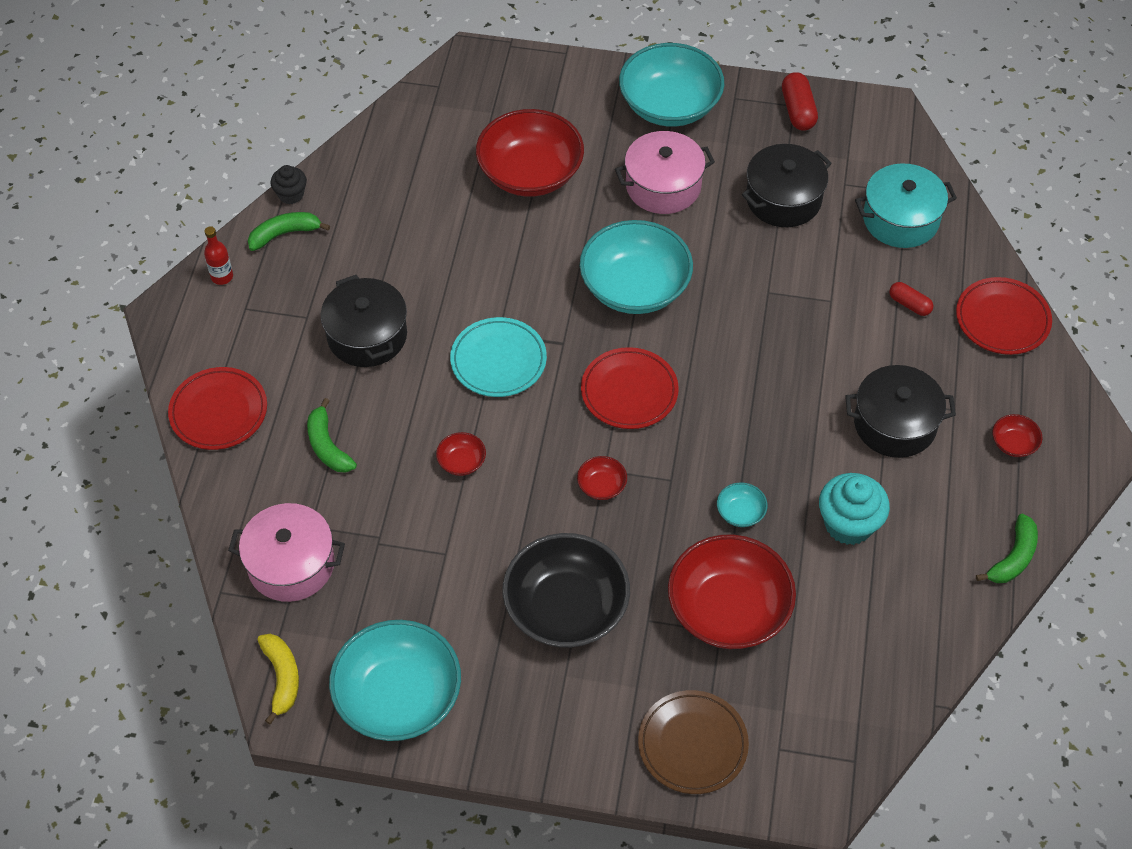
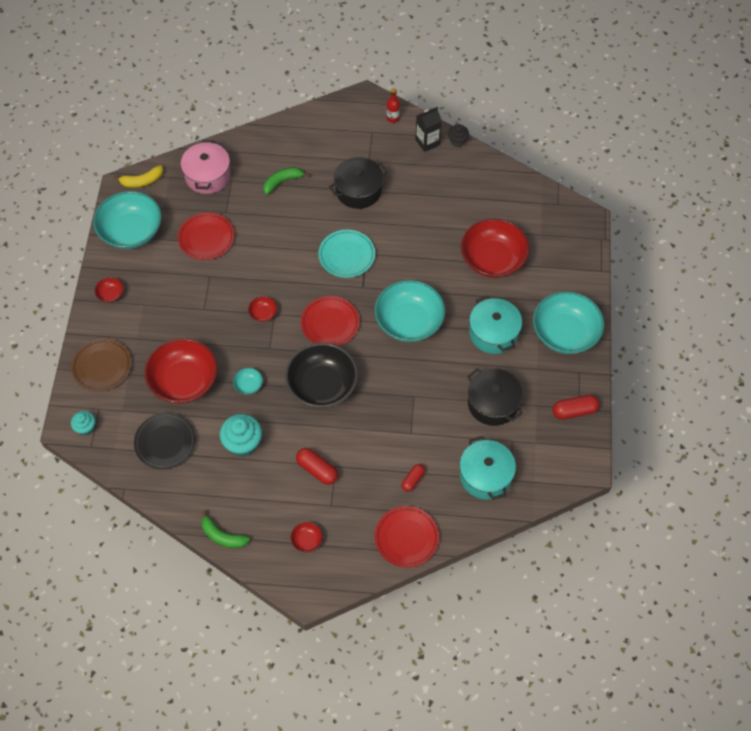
camera: 85 degrees right, 5 degrees up
red plate [168,367,267,450] -> red plate moved to [178,213,234,260]
green banana [248,212,330,251] -> black carton [415,107,442,152]
red bowl [436,432,486,476] -> red bowl moved to [95,277,124,302]
black bowl [502,533,630,648] -> black bowl moved to [285,343,358,408]
pink pot [615,131,715,214] -> turquoise pot [469,295,522,354]
black pot [845,365,956,458] -> red capsule [296,448,338,485]
none -> turquoise cupcake [71,411,95,436]
none -> black plate [134,413,196,469]

